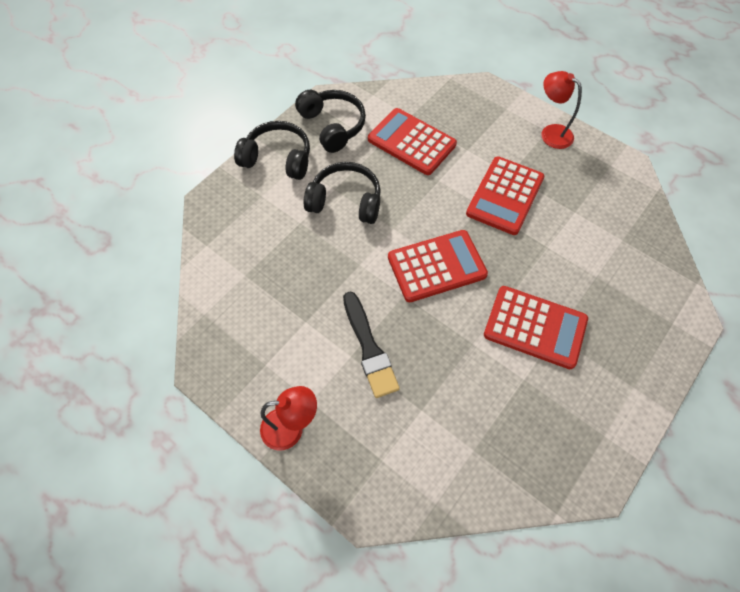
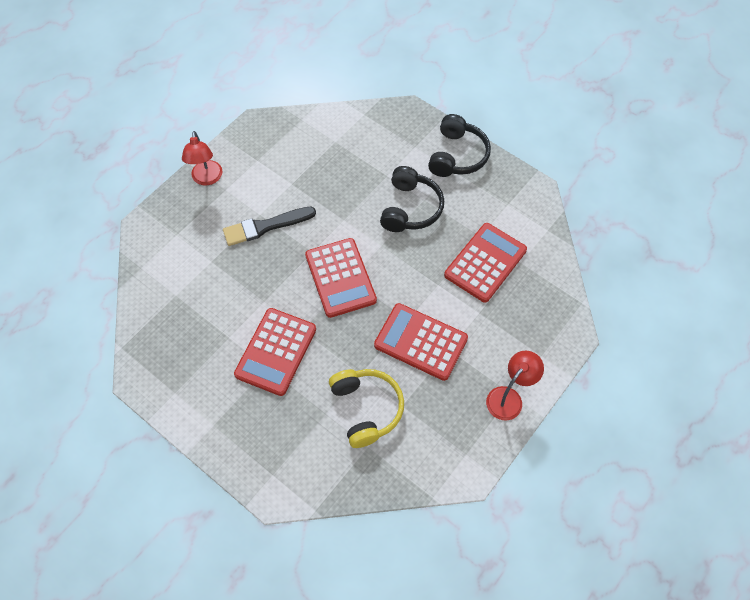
camera: 90 degrees right, 0 degrees up
black headphones [295,90,366,153] -> none
none -> yellow headphones [329,369,404,448]

